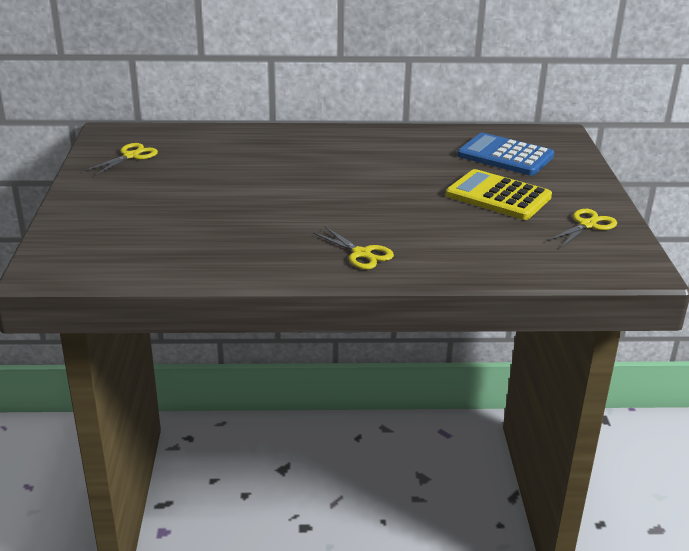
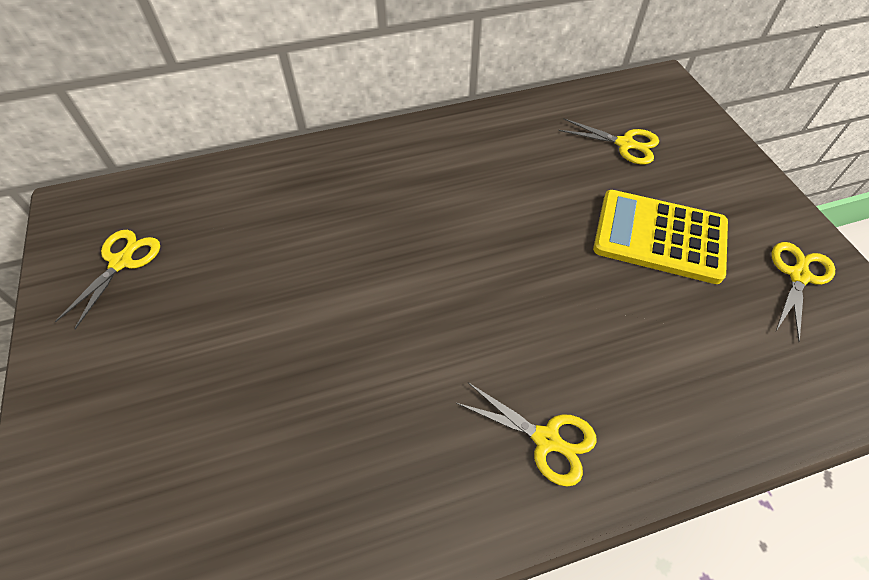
camera: 15 degrees left, 25 degrees up
blue calculator [457,133,554,176] -> yellow scissors [558,119,659,165]

